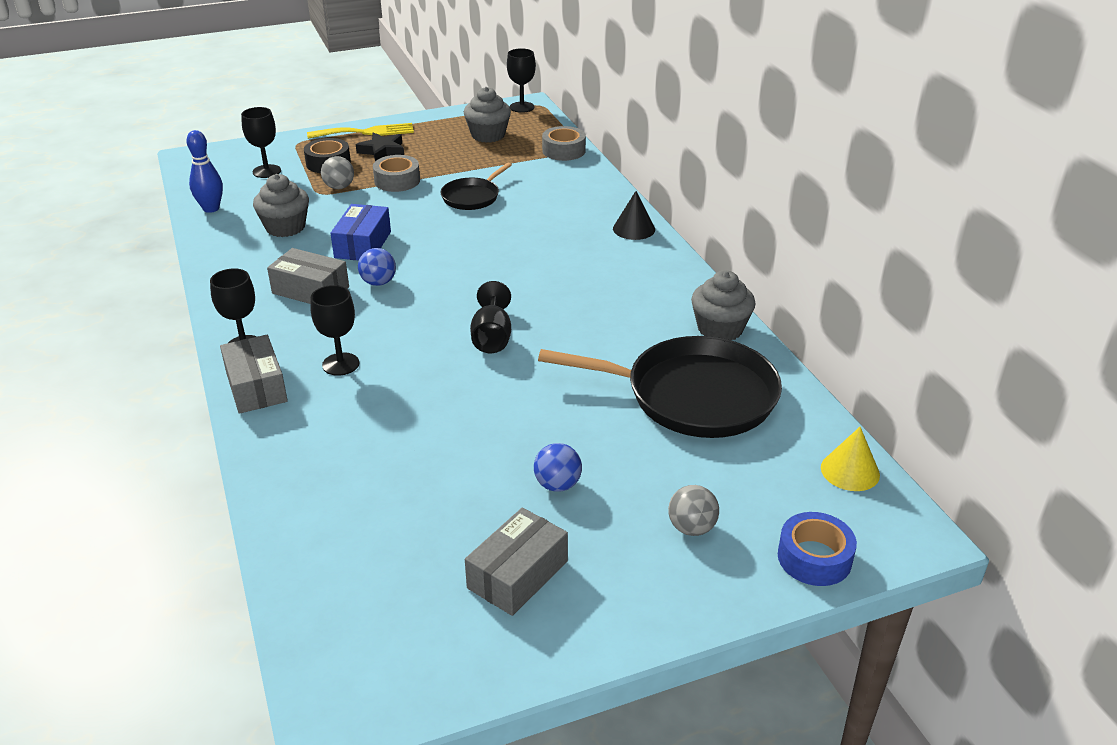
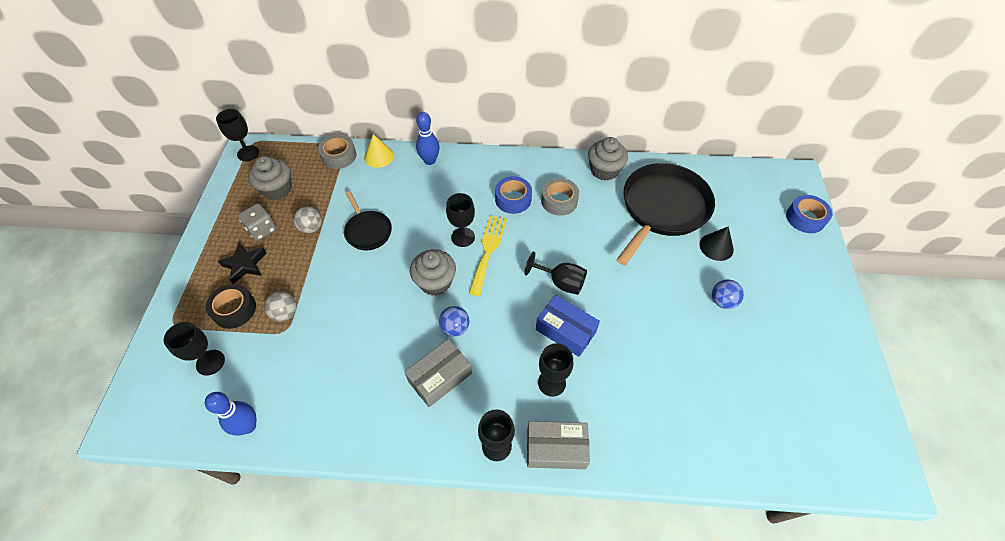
camera: 65 degrees left, 20 degrees up
grey cupcake [253,174,309,237] -> grey cupcake moved to [410,249,456,296]
yellow fork [307,123,414,139] -> yellow fork moved to [469,215,507,296]
blue box [330,204,391,261] -> blue box moved to [536,295,600,357]
grey tape [373,155,420,192] -> grey tape moved to [541,178,579,216]
grey box [465,507,568,616] -> none
black cone [613,191,655,240] -> black cone moved to [700,226,734,261]
grey ball [668,485,719,536] -> grey ball moved to [293,206,322,234]
yellow cone [821,427,880,491] -> yellow cone moved to [364,134,394,168]
none -> grey dice [238,203,277,241]
none -> blue bowling pin [416,112,440,165]
none -> black goblet [446,193,475,247]
none -> blue tape [495,176,532,214]

